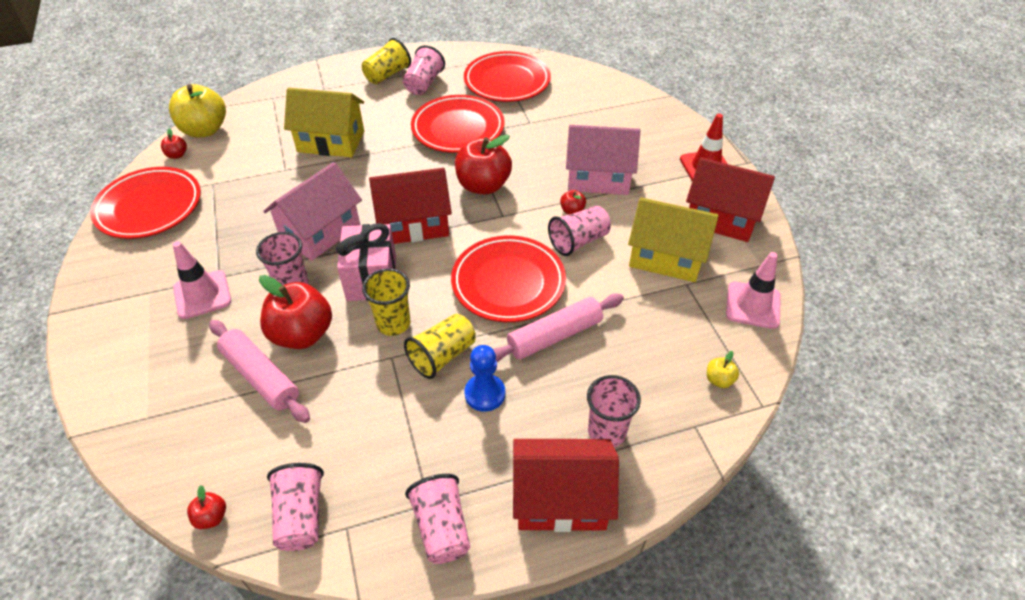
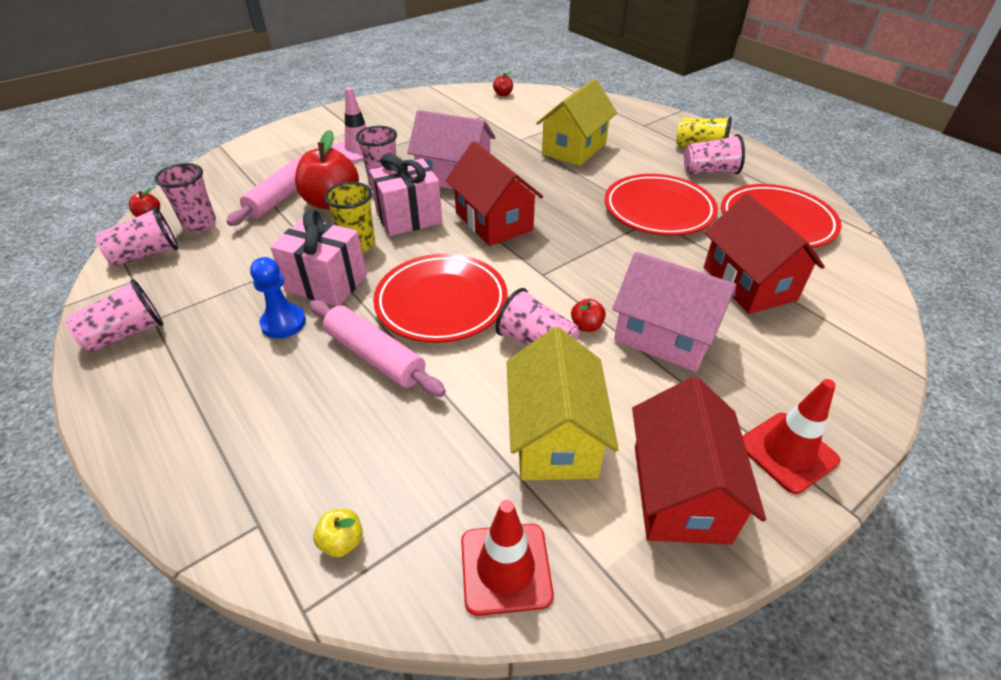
camera: 70 degrees right, 5 degrees down
red plate [90,167,201,239] -> none
yellow apple [169,84,226,138] -> none
yellow house [284,88,364,157] -> yellow house turned 45 degrees clockwise [536,79,617,166]
yellow cup [404,314,476,379] -> pink gift [270,209,367,306]
red apple [455,134,512,194] -> none
red house [513,439,619,532] -> red house moved to [704,193,825,314]
pink house [566,125,640,195] -> pink house turned 45 degrees counterclockwise [612,252,736,372]
pink cup [587,375,641,447] -> pink cup moved to [155,163,216,232]
pink traffic cone [726,252,781,329] -> red traffic cone [461,500,554,616]

